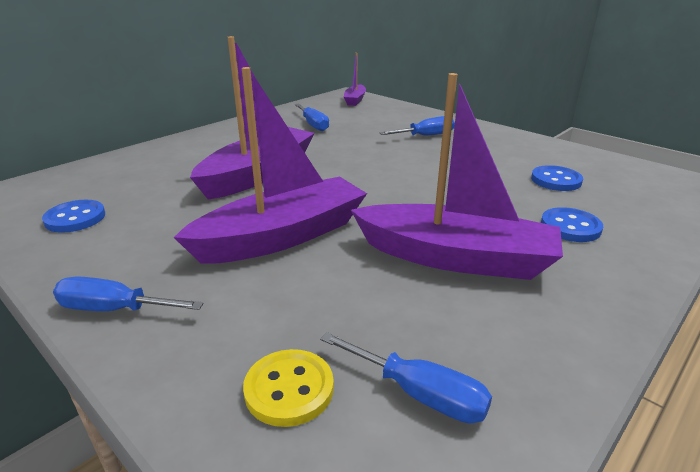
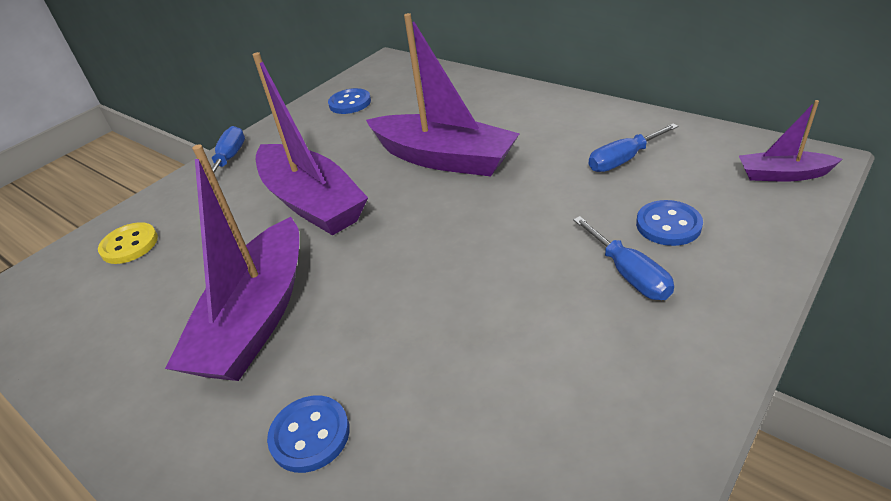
camera: 90 degrees right, 10 degrees up
blue screwdriver [320,332,492,423] -> none
blue button [531,165,583,191] -> blue button moved to [636,200,703,246]

